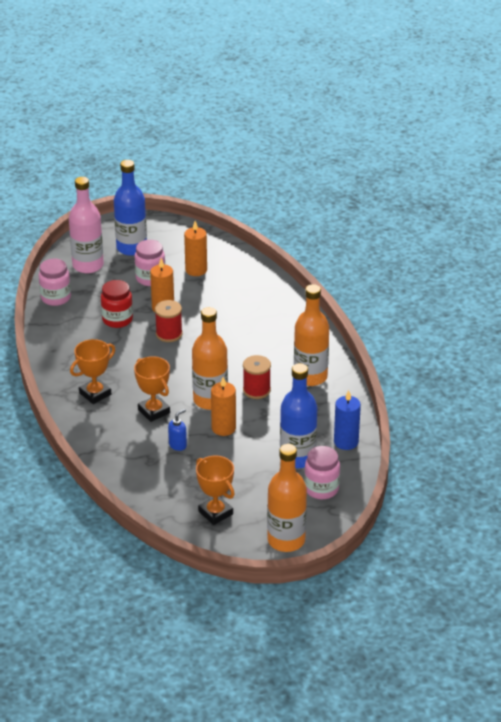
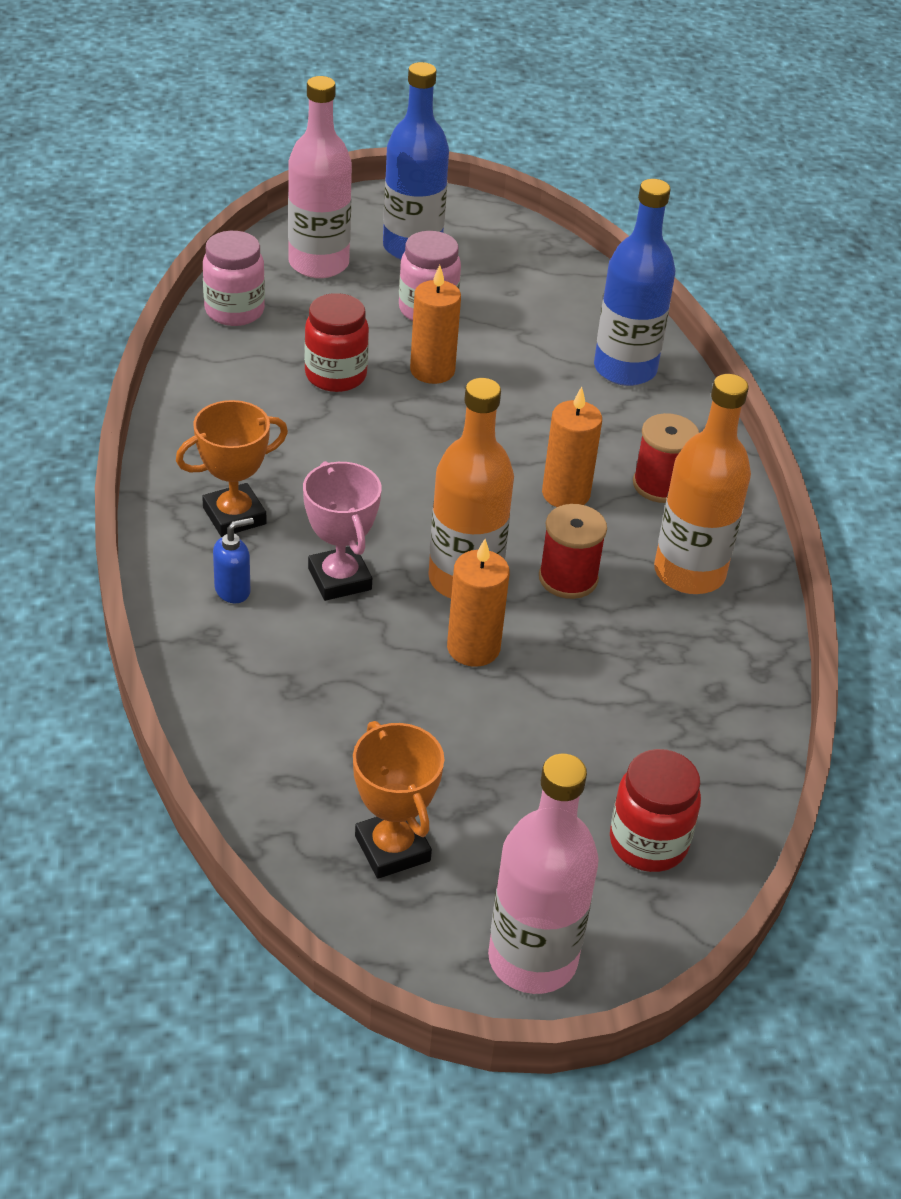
camera: 10 degrees right, 5 degrees up
orange trophy [134,356,170,422] -> pink trophy [303,461,382,601]
red spool [155,300,183,342] -> red spool moved to [633,413,699,503]
blue soap dispenser [168,409,187,451] -> blue soap dispenser moved to [213,517,254,603]
orange candle [184,221,207,276] -> orange candle moved to [542,387,602,507]
orange bottle [267,444,307,552] -> pink bottle [488,754,599,994]
blue bottle [280,363,317,468] -> blue bottle moved to [594,179,675,386]
pink jar [304,446,340,499] -> red jar [610,749,701,872]
blue candle [334,390,361,450] -> none

